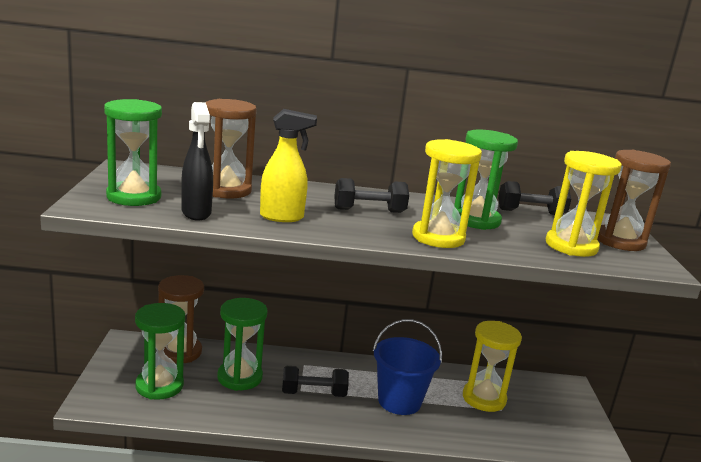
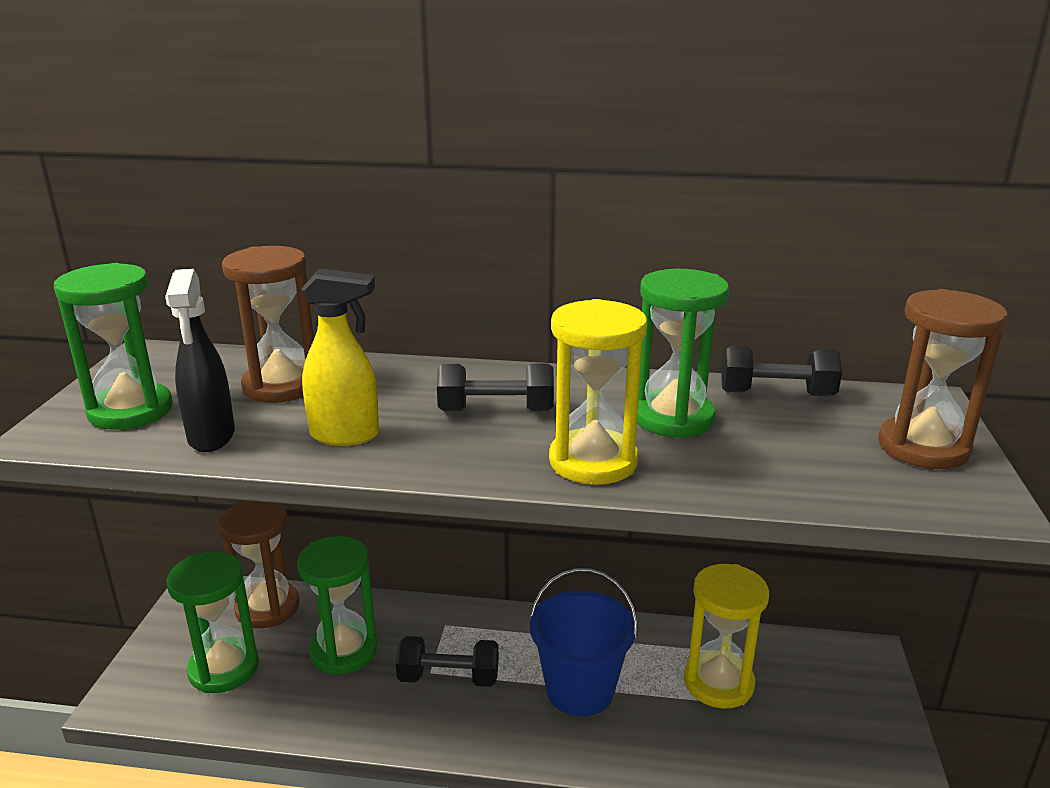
camera: 10 degrees right, 5 degrees up
yellow hourglass [546,151,622,257] -> none

